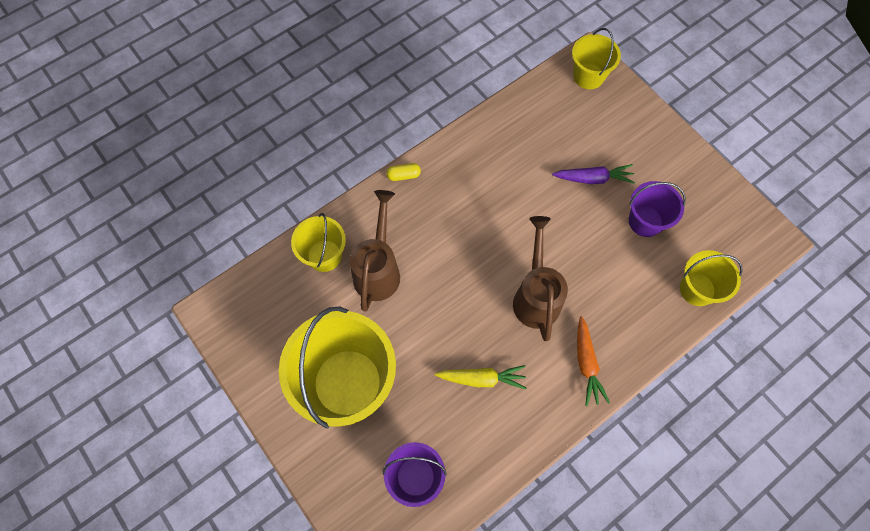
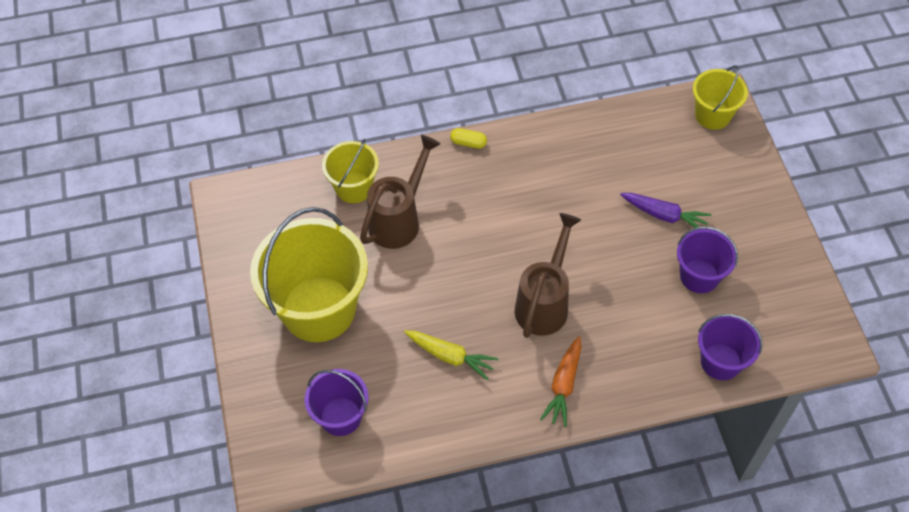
camera: 25 degrees right, 10 degrees down
yellow bucket [680,250,743,306] -> purple bucket [698,314,763,380]

